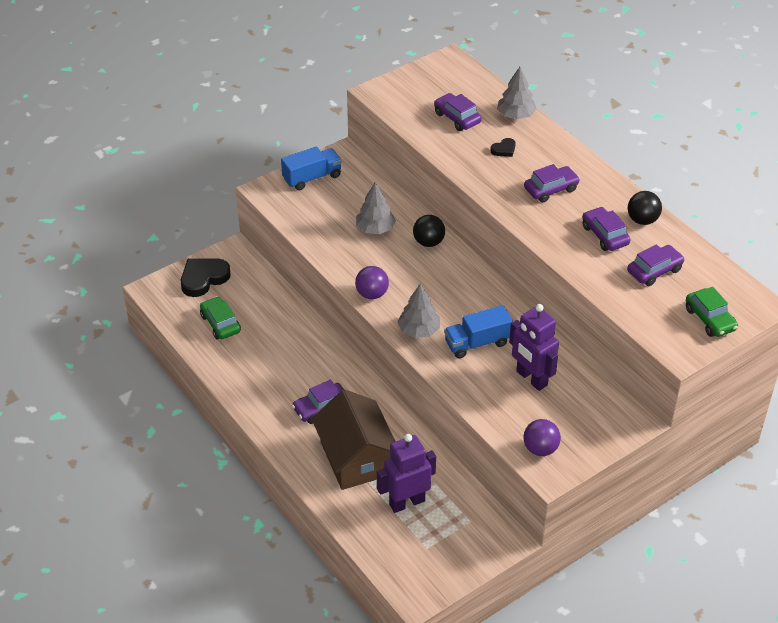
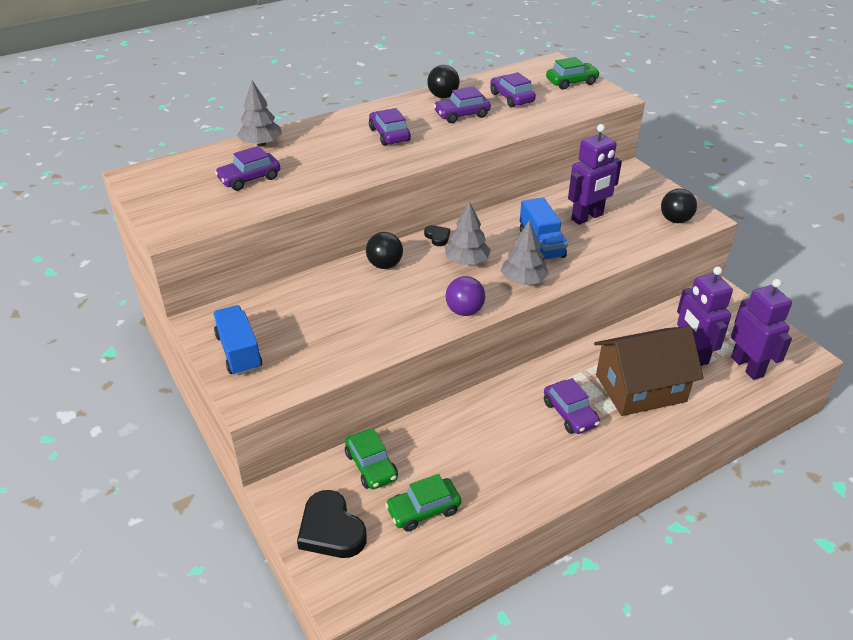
camera: 85 degrees left, 5 degrees down
grey tree [356,183,396,234] -> grey tree moved to [445,201,491,265]
black heart [490,138,516,157] -> black heart moved to [424,225,450,246]
purple ball [523,419,561,456] -> black ball [661,188,697,223]
none -> green car [345,428,398,489]
none -> purple robot [731,279,792,380]

